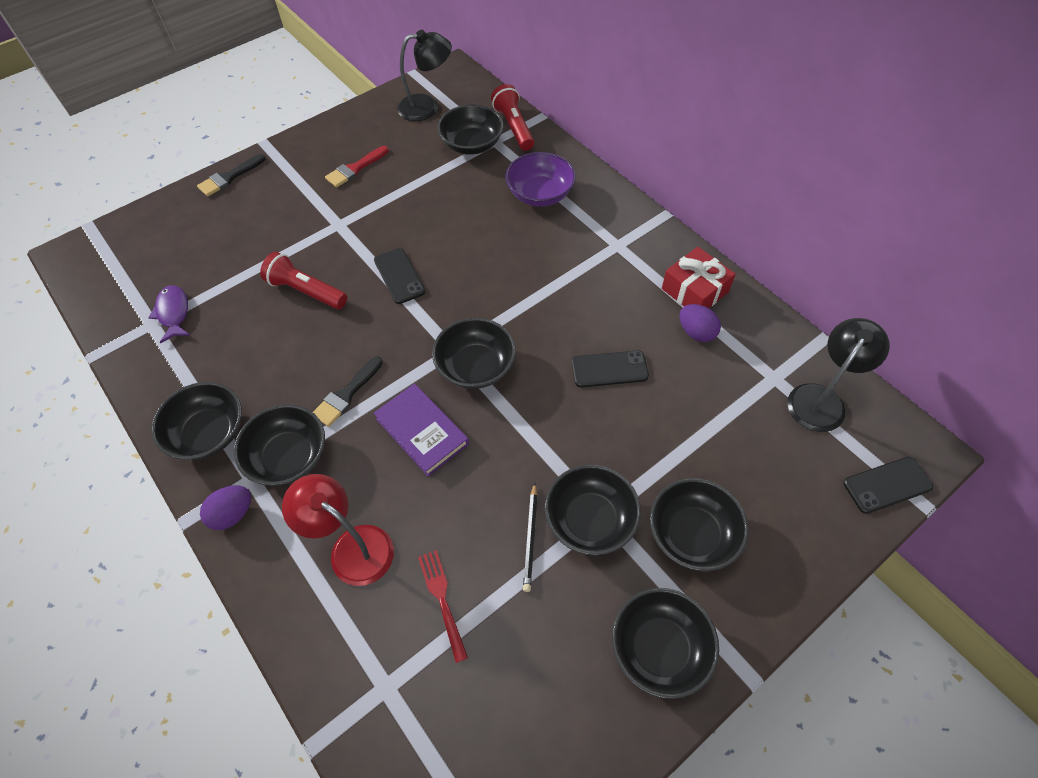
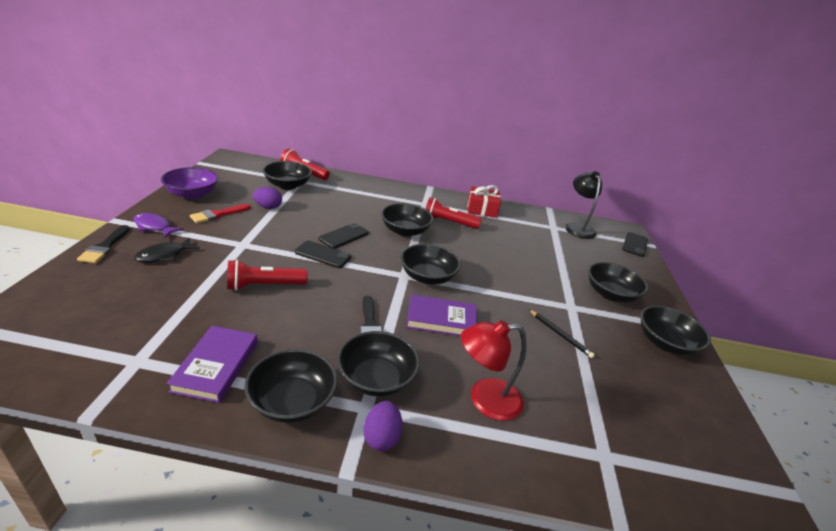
camera: 50 degrees left, 25 degrees down
purple fish [148,285,190,343] -> purple fish moved to [133,213,184,238]
red brush [325,146,389,188] -> red brush turned 45 degrees clockwise [190,204,251,223]
black lamp [397,30,452,121] -> none
red fork [418,550,468,663] -> none
purple bowl [505,152,576,207] -> purple bowl moved to [161,167,218,199]
black bowl [545,465,641,555] -> black bowl moved to [381,203,433,237]
black phone [572,350,649,387] -> black phone moved to [319,223,369,249]
purple egg [679,304,721,342] -> purple egg moved to [252,187,282,209]
none -> black fish [134,238,200,263]
none -> purple book [166,326,258,403]
none -> red flashlight [425,197,481,229]

